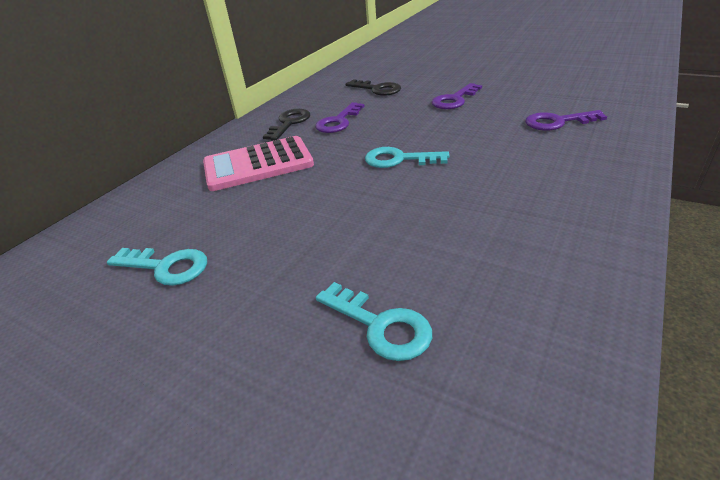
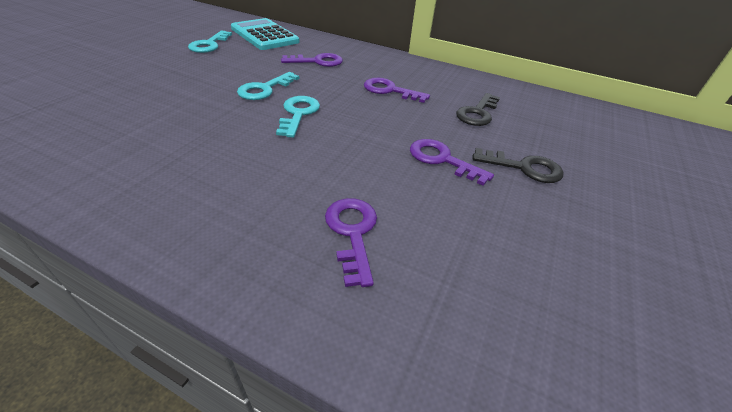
camera: 80 degrees right, 5 degrees up
pink calculator [203,136,314,191] -> purple key [281,53,343,67]
black key [263,109,310,141] -> black key moved to [473,148,563,183]
turquoise key [316,282,432,361] -> turquoise key moved to [237,72,299,100]
none -> turquoise calculator [231,18,300,50]

